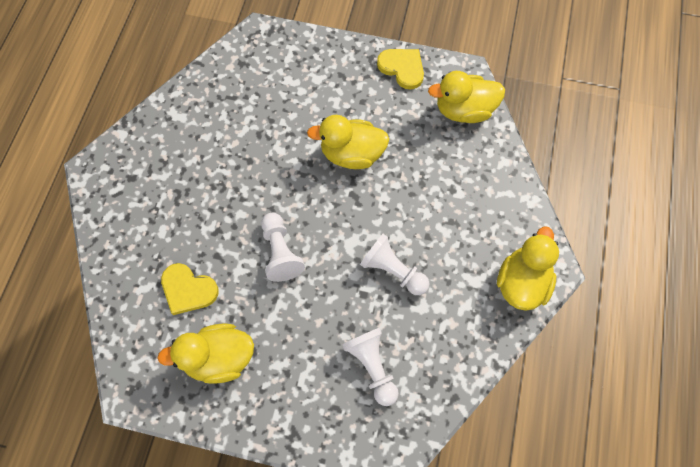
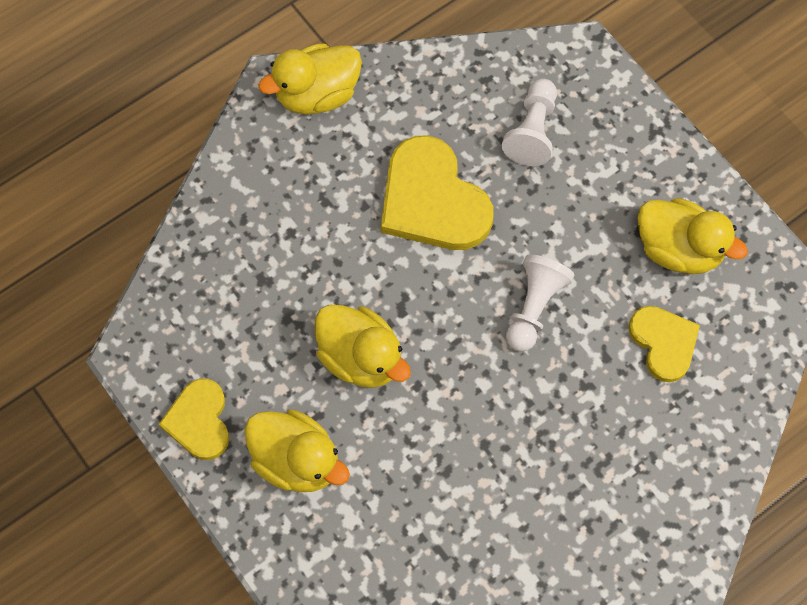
camera: 140 degrees left, 0 degrees up
white pawn [360,234,429,295] -> yellow heart [381,135,493,250]
yellow duck [428,71,505,123] -> yellow duck moved to [244,410,350,492]

